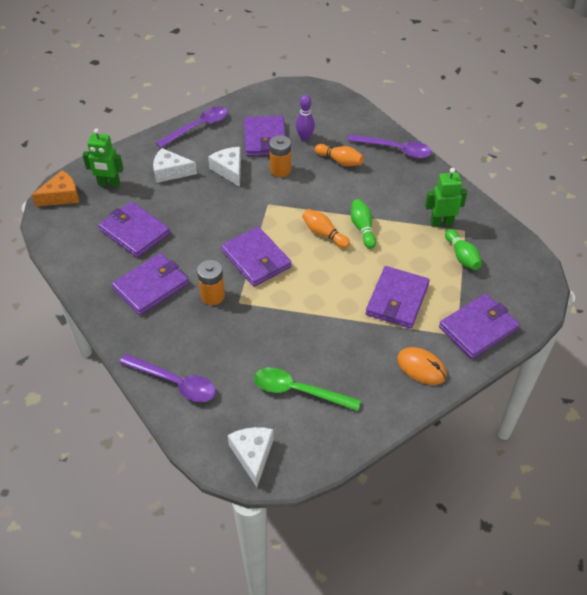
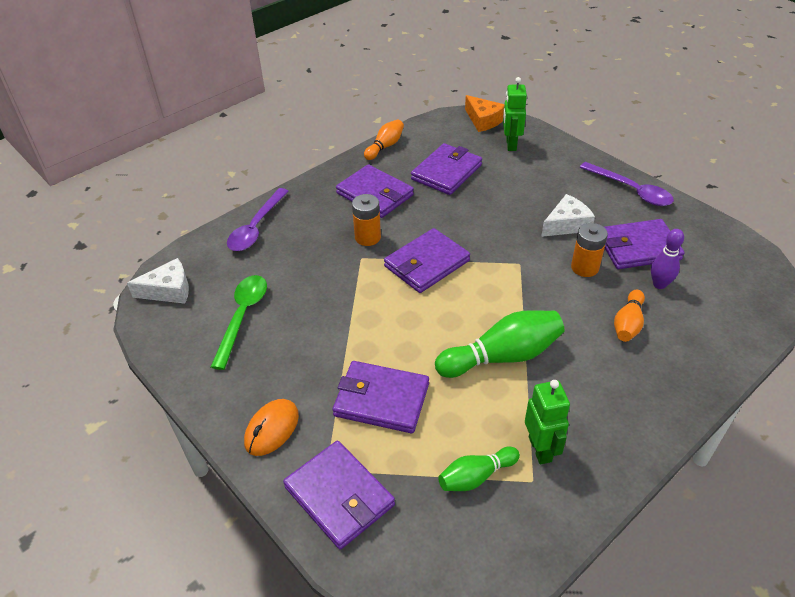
camera: 85 degrees right, 5 degrees down
white cheese [153,148,197,183] -> none
orange bowling pin [302,209,350,249] -> orange bowling pin moved to [364,119,404,160]
purple spoon [348,134,432,158] -> none
green bowling pin [351,199,376,249] -> green bowling pin [435,310,564,378], size x1.69

